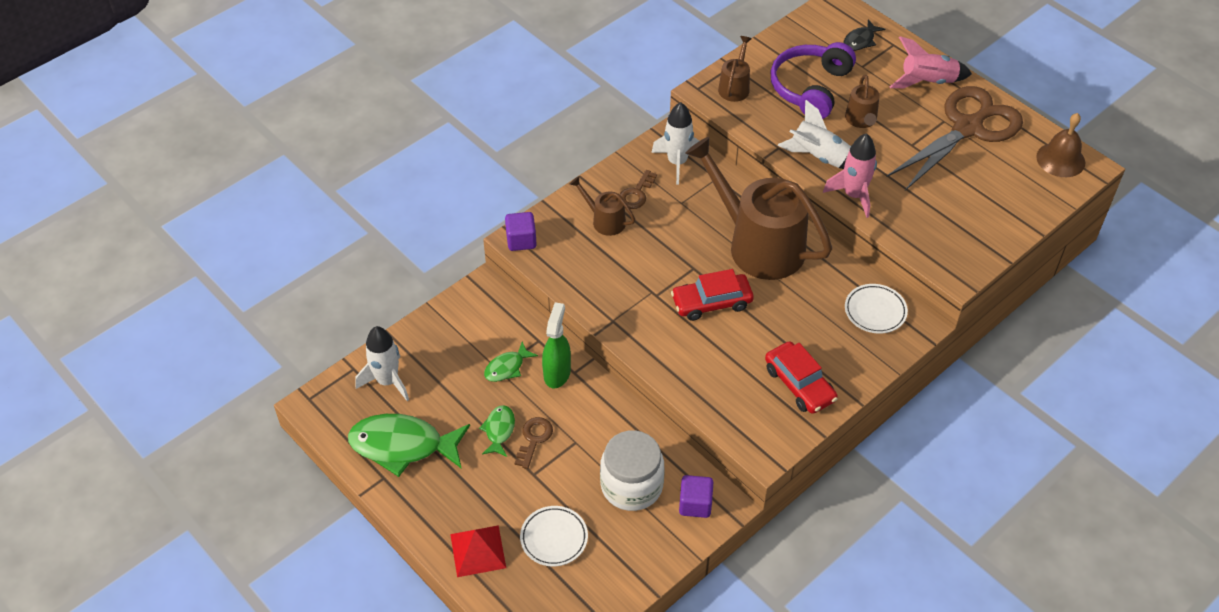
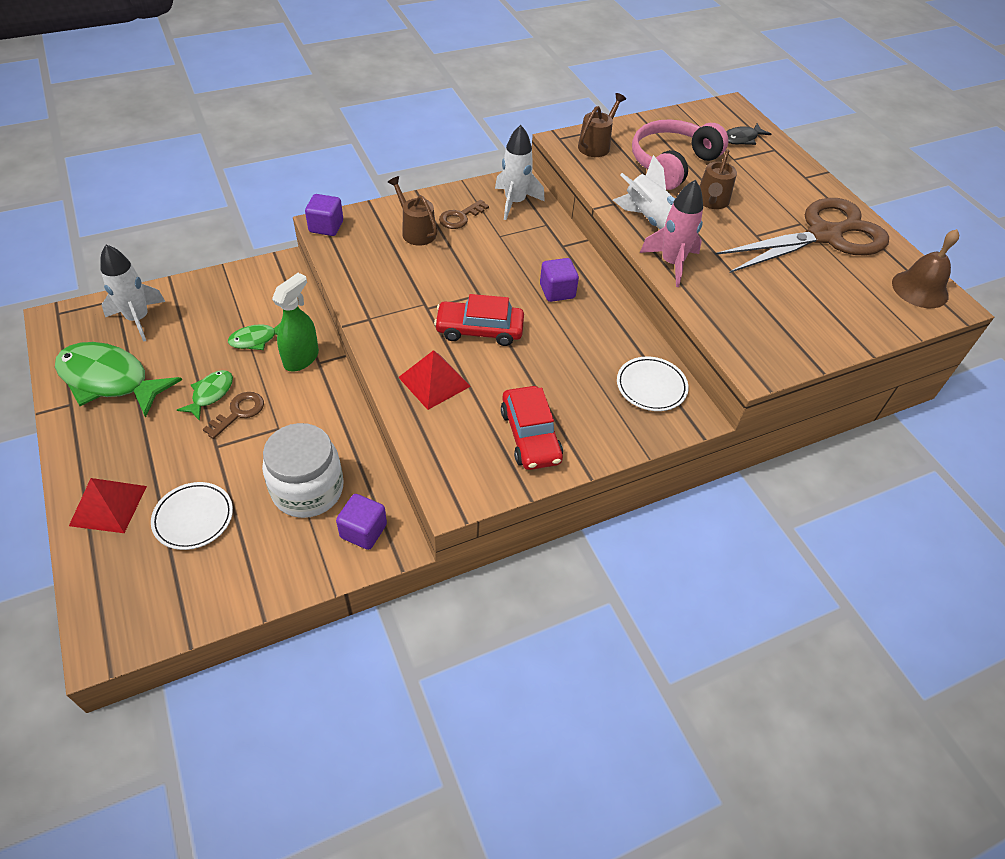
camera: 15 degrees right, 0 degrees up
brown watering can [685,137,832,280] -> purple cube [540,258,579,302]
purple headphones [770,42,856,119] -> pink headphones [632,119,728,190]
pink rocket [890,36,972,88] -> none
none -> red pyramid [398,350,471,410]

